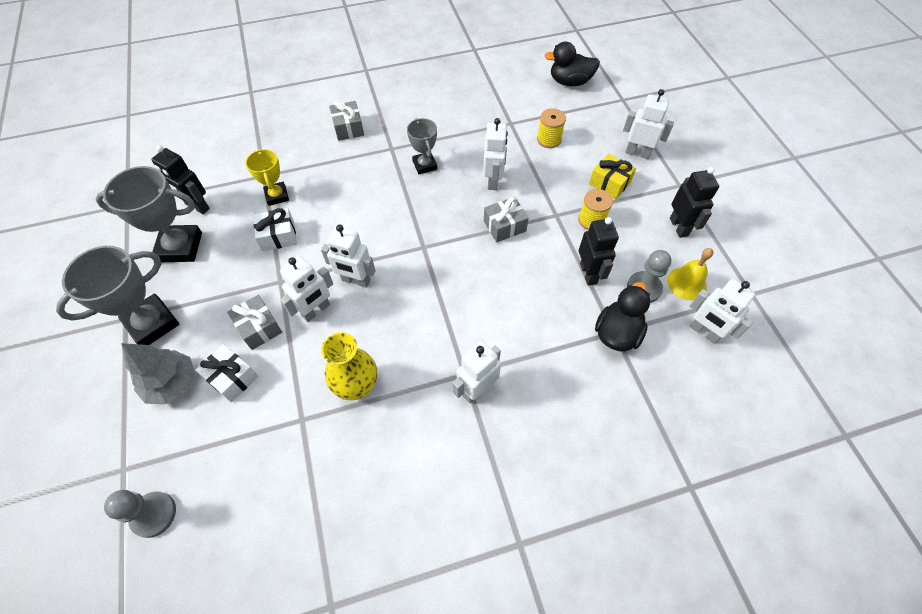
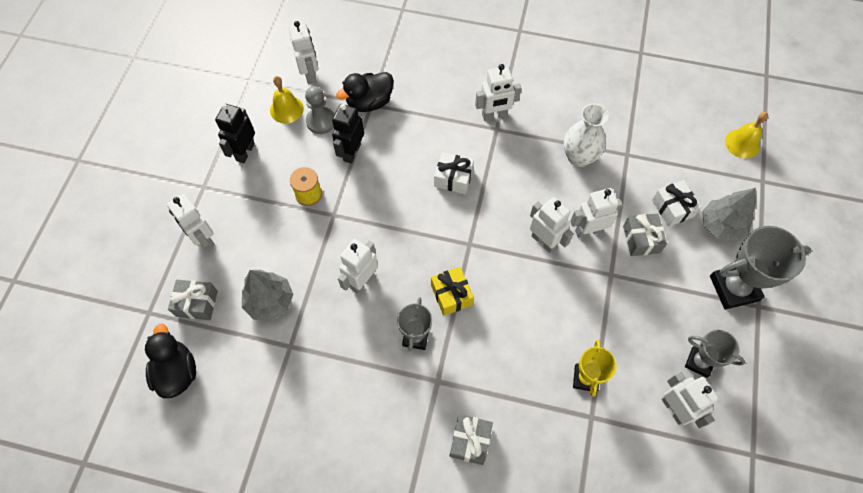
camera: 150 degrees left, 5 degrees up
grey trophy [95,166,202,262] -> grey trophy [685,330,745,378], size x0.60
grey pawn [104,490,176,538] -> yellow bell [725,112,768,159]
black robot [151,145,210,214] -> white robot [662,372,719,429]
white gift [253,208,297,251] -> white gift moved to [434,152,474,194]
yellow vase [321,332,377,400] -> white vase [564,104,609,167]
grey gift [484,197,529,242] -> grey gift moved to [168,280,218,320]
yellow spool [537,108,566,148] -> grey tree [242,270,293,321]
black duck [544,41,600,86] -> black duck turned 135 degrees counterclockwise [145,324,196,398]
yellow gift [589,154,636,199] -> yellow gift moved to [431,267,474,316]

